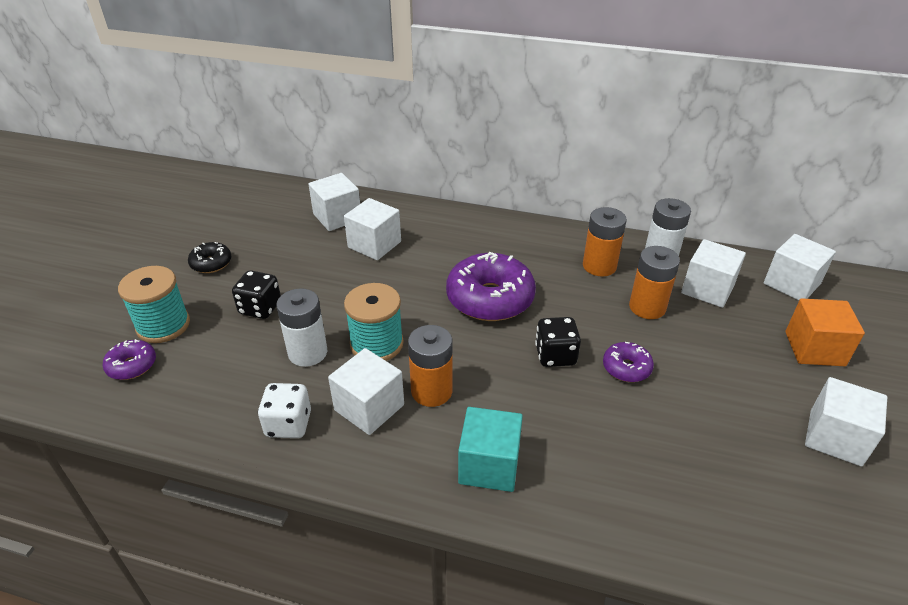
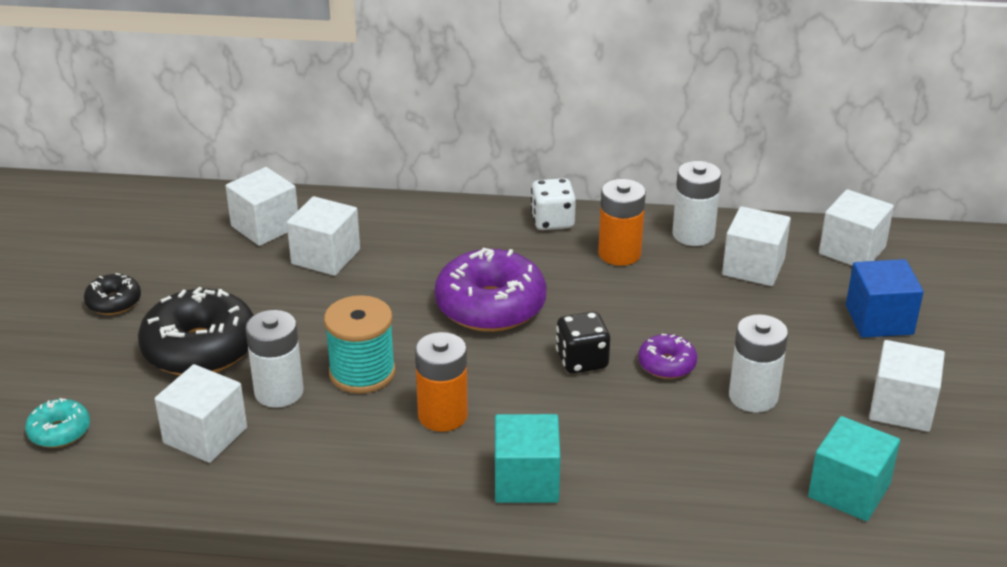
camera: 10 degrees left, 5 degrees down
purple donut [103,339,156,380] -> turquoise donut [25,398,90,448]
turquoise spool [118,266,190,343] -> none
black dice [232,270,281,319] -> black donut [138,287,254,375]
white dice [258,383,311,438] -> white dice moved to [531,178,576,230]
white cube [328,348,404,435] -> white cube moved to [155,364,247,463]
orange battery [629,246,680,319] -> none
orange cube [785,299,865,366] -> blue cube [846,259,924,338]
none -> white battery [729,314,788,413]
none -> turquoise cube [808,416,900,521]

